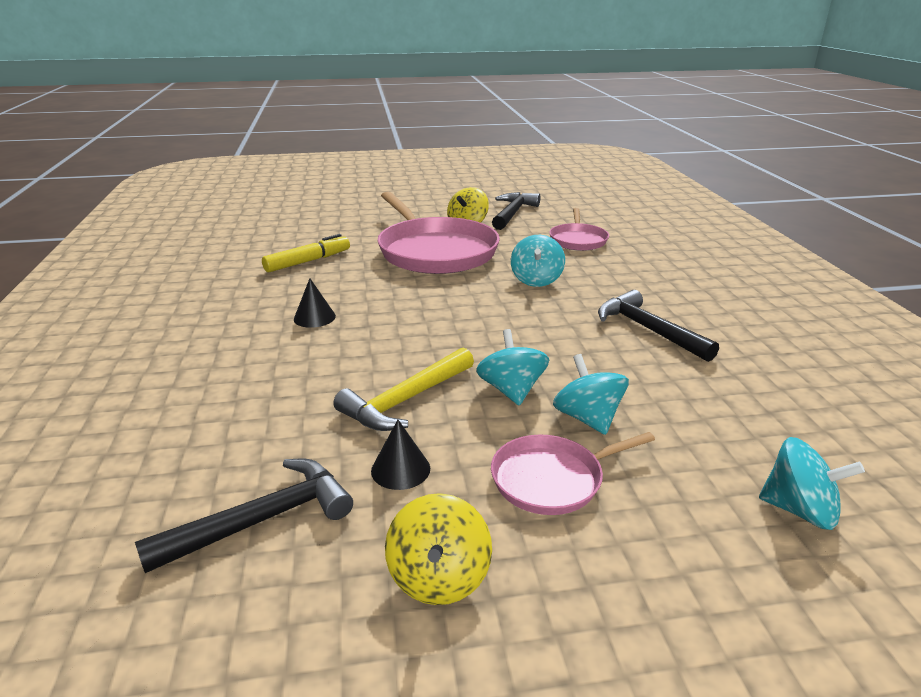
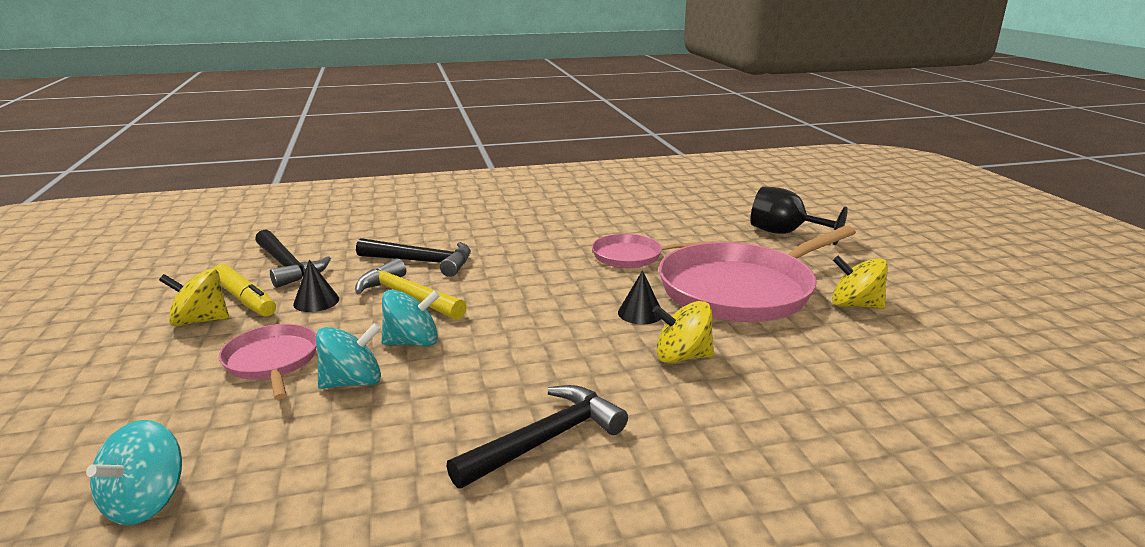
camera: 85 degrees right, 5 degrees down
yellow marker [262,234,350,272] -> yellow marker moved to [213,264,276,317]
black cone [294,278,336,328] -> black cone moved to [618,270,661,324]
black hammer [492,192,540,230] -> black hammer moved to [356,238,471,277]
turquoise spinning top [511,235,565,287] -> yellow spinning top [653,301,714,363]
pink pan [549,208,609,251] -> pink pan moved to [592,234,706,268]
none -> black goblet [751,186,848,245]

